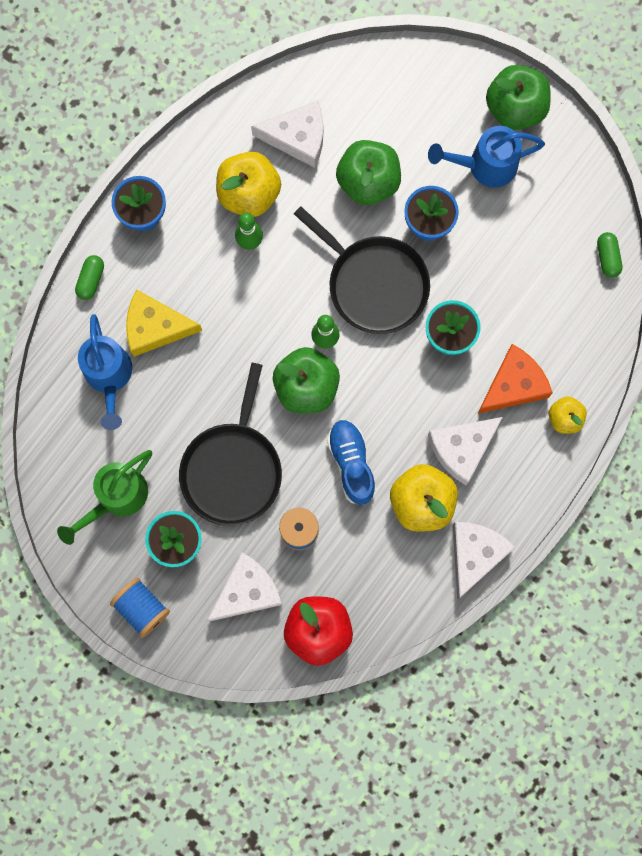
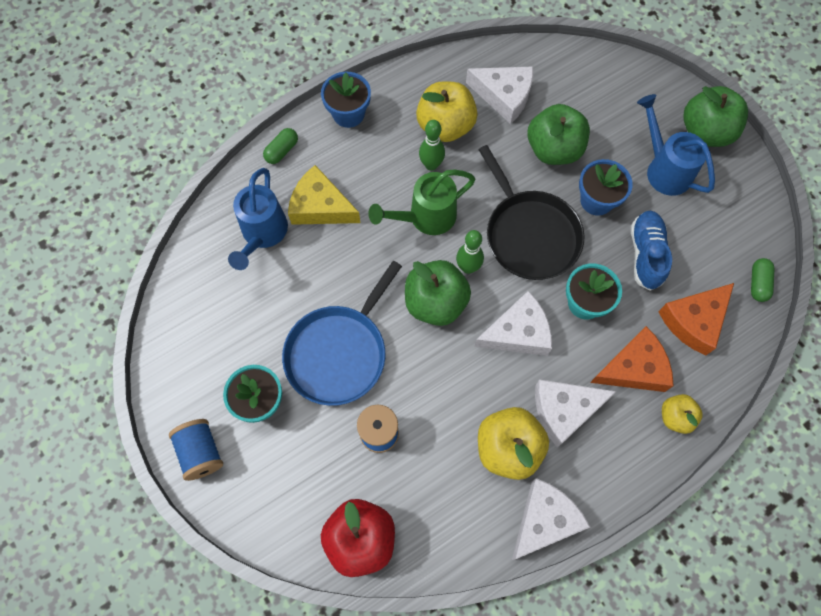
camera: 20 degrees right, 10 degrees down
green watering can [57,450,152,545] -> green watering can moved to [368,169,475,235]
black pan [179,363,282,526] -> blue pan [282,261,402,406]
white cheese [207,552,283,622] -> white cheese moved to [474,291,552,356]
blue shoe [327,419,376,505] -> blue shoe moved to [631,211,672,291]
blue watering can [428,126,545,188] -> blue watering can turned 45 degrees clockwise [637,94,715,196]
none -> orange cheese [658,283,734,355]

